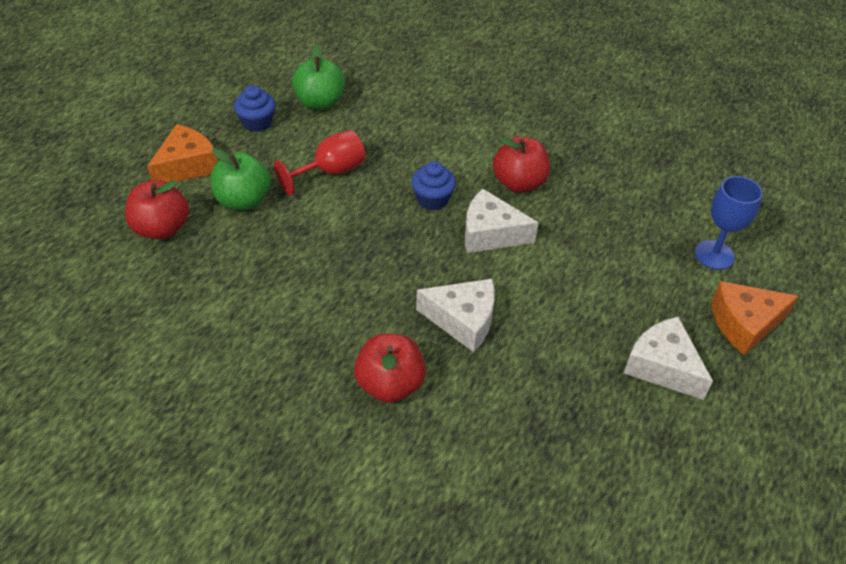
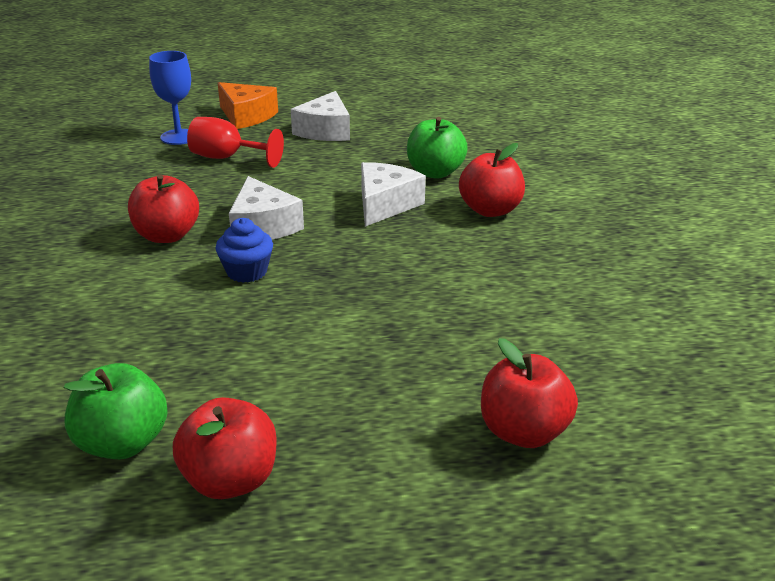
camera: 125 degrees left, 15 degrees down
orange cheese [147,124,218,182] -> none
green apple [211,148,271,210] -> green apple moved to [407,117,468,179]
blue cupcake [234,85,276,132] -> red apple [173,397,276,499]
red goblet [274,130,366,196] -> red goblet moved to [187,117,284,168]
white cheese [416,279,495,352] -> white cheese turned 45 degrees clockwise [361,162,426,227]

